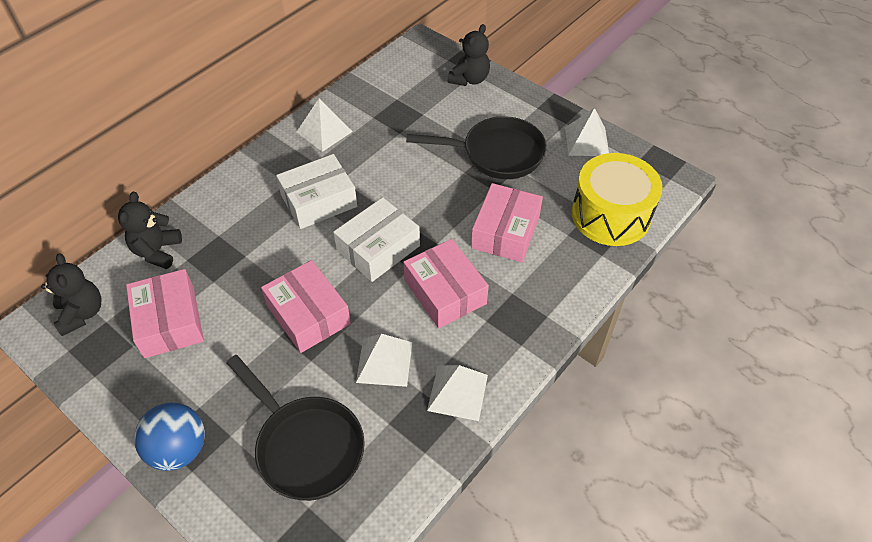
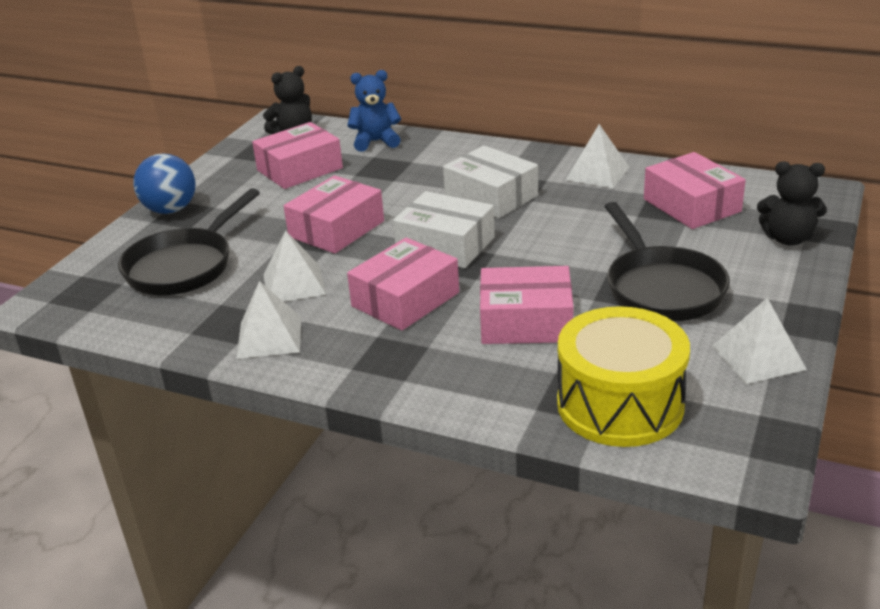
camera: 75 degrees right, 20 degrees down
black teddy bear [118,192,182,269] -> blue teddy bear [348,70,401,152]
none -> pink box [644,152,746,229]

